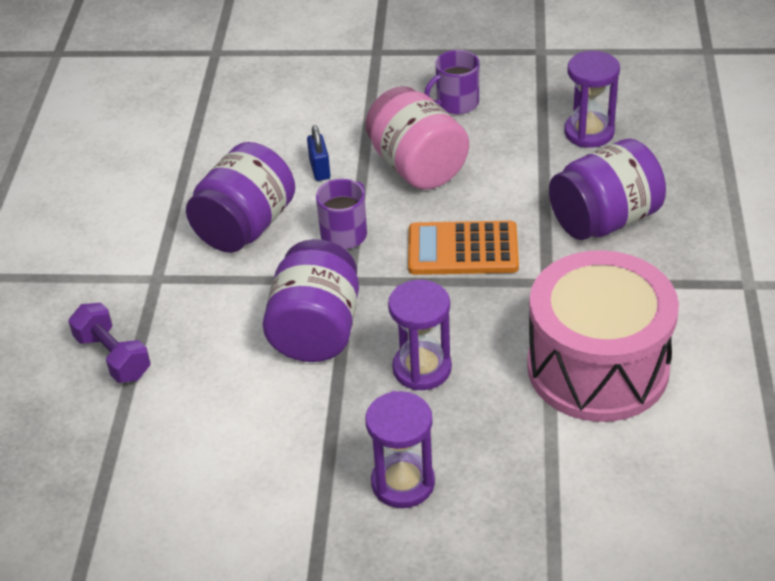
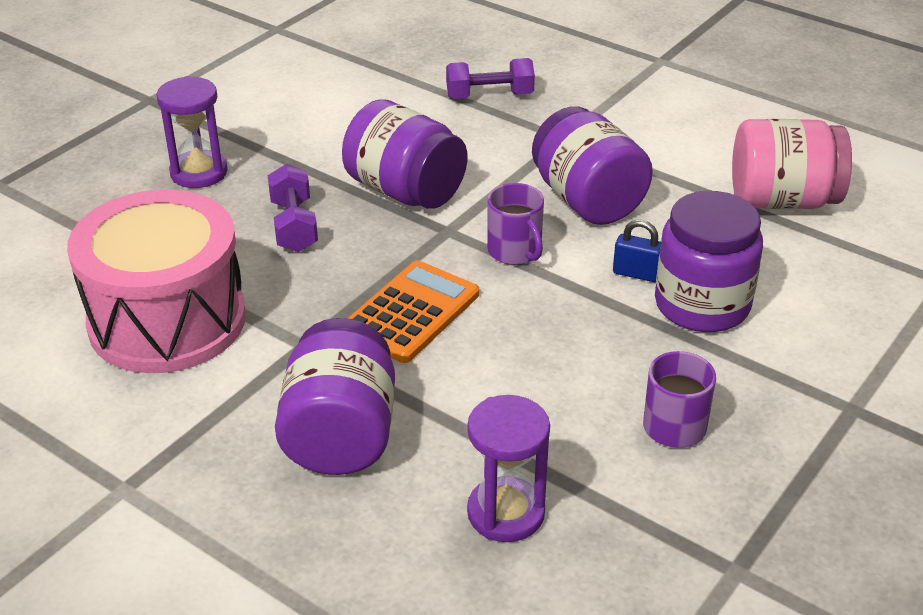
camera: 120 degrees right, 5 degrees down
pink jar [365,86,469,190] -> pink jar moved to [732,119,852,209]
purple hourglass [388,280,452,391] -> purple dumbbell [268,164,318,252]
none -> purple jar [655,191,763,332]

